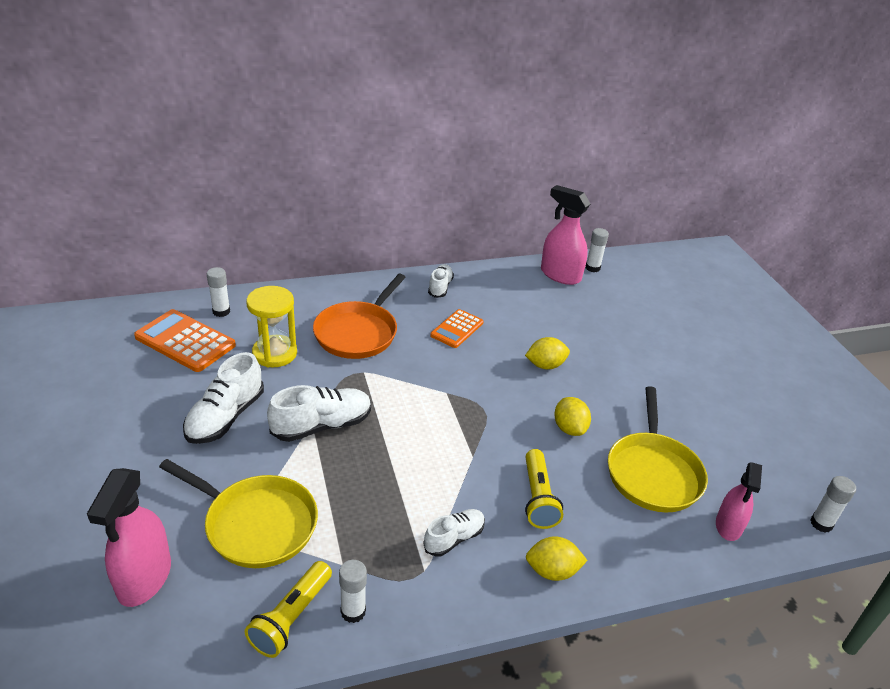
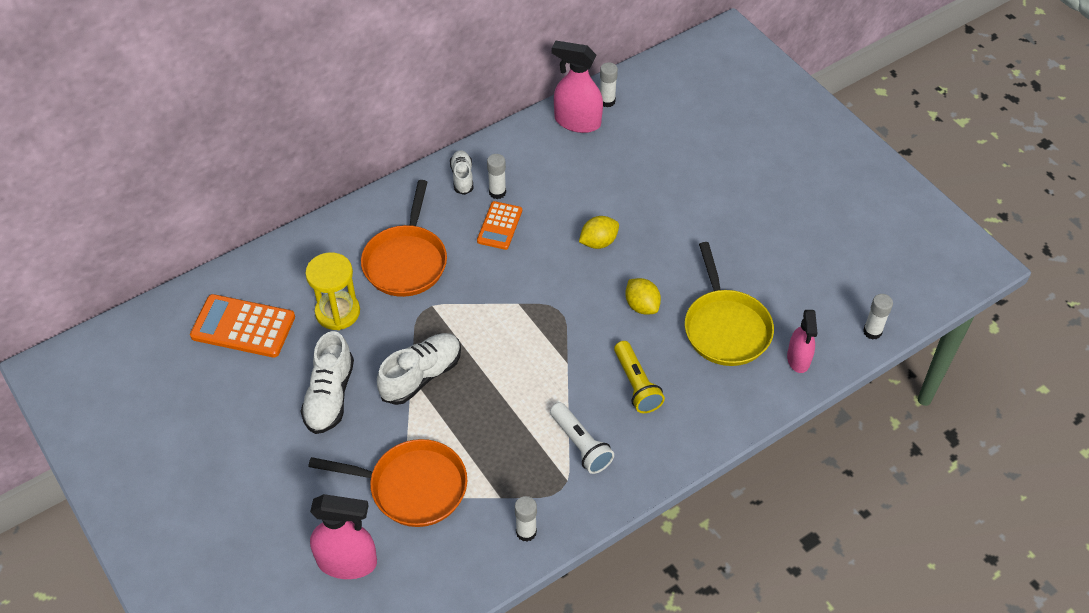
camera: 15 degrees left, 15 degrees up
pink spray bottle [87,468,171,607] -> pink spray bottle turned 75 degrees counterclockwise [310,494,377,579]
yellow pan [159,459,318,568] -> orange pan [308,439,467,527]
white glue stick [207,267,230,317] -> white glue stick moved to [487,154,506,199]
yellow flashlight [245,561,332,658] -> none
white shoe [423,509,485,557] -> white flashlight [550,402,614,474]
yellow lemon [526,536,588,581] -> none

